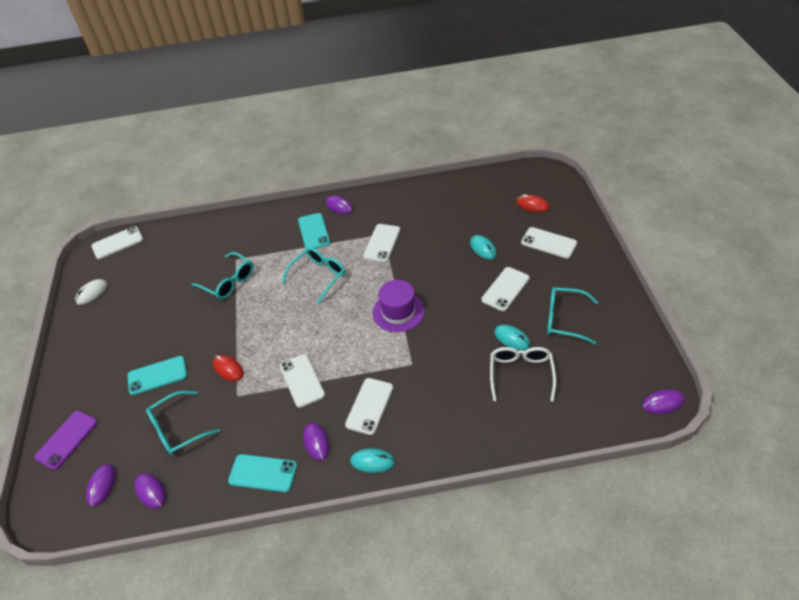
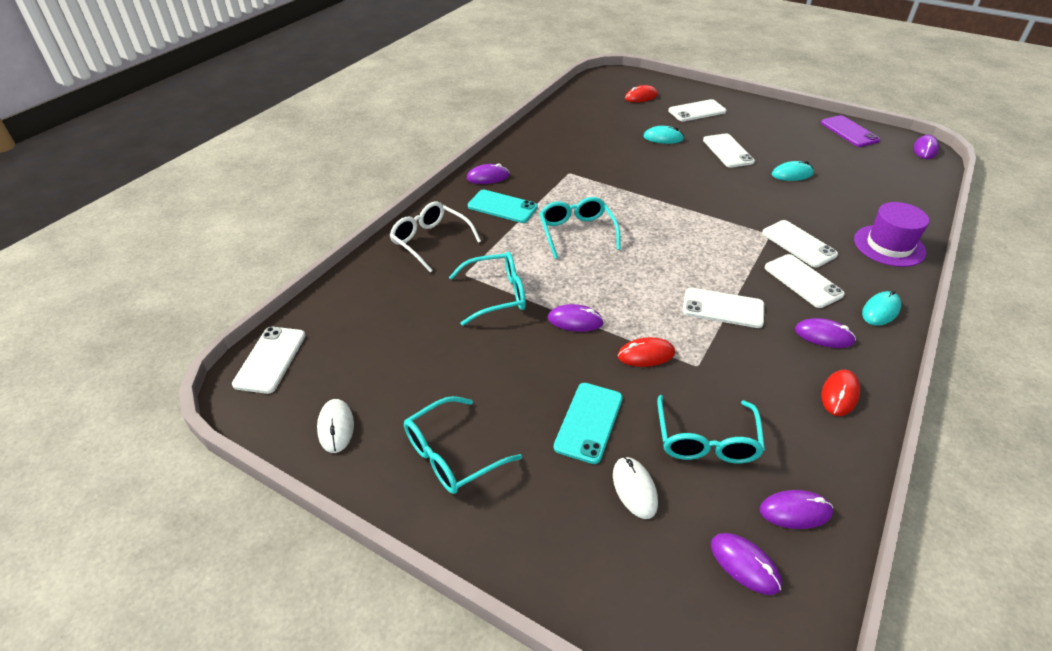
camera: 55 degrees left, 5 degrees down
purple phone [34,411,98,470] -> purple phone moved to [821,115,880,147]
turquoise phone [228,454,297,492] -> red mouse [822,370,860,416]
white phone [363,224,400,262] -> white phone moved to [762,220,838,267]
purple hat [372,280,425,332] -> purple hat moved to [854,202,929,267]
white glasses [490,347,556,402] -> white glasses moved to [390,202,481,272]
turquoise glasses [547,287,598,344] -> turquoise glasses moved to [404,396,522,494]
none -> purple mouse [548,304,604,332]
none -> white mouse [613,456,658,519]

